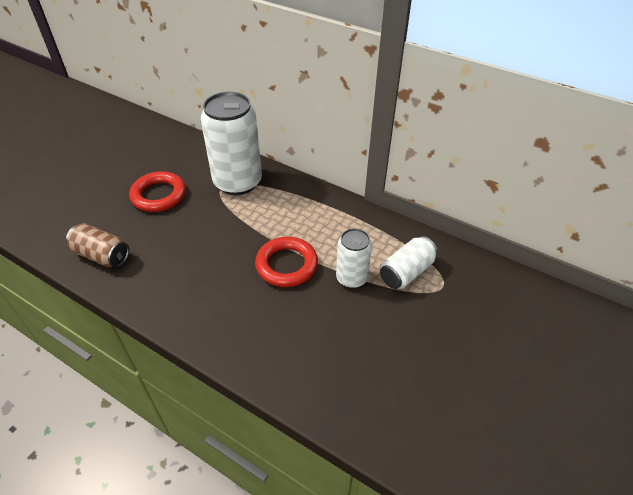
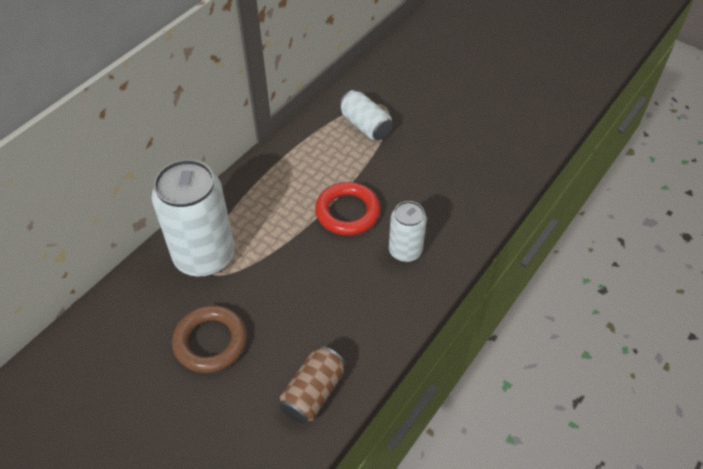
camera: 85 degrees left, 5 degrees up
red ring [129,171,186,212] -> brown ring [172,305,247,373]
white can [336,228,372,288] -> white can moved to [389,201,427,262]

